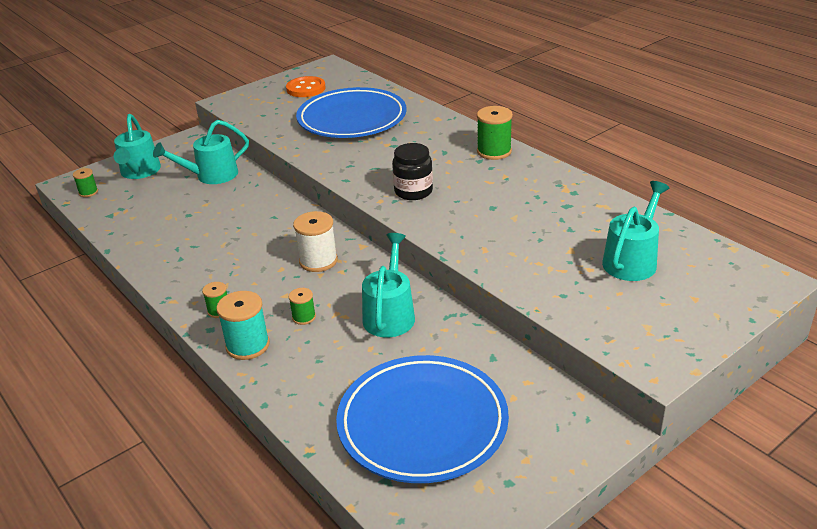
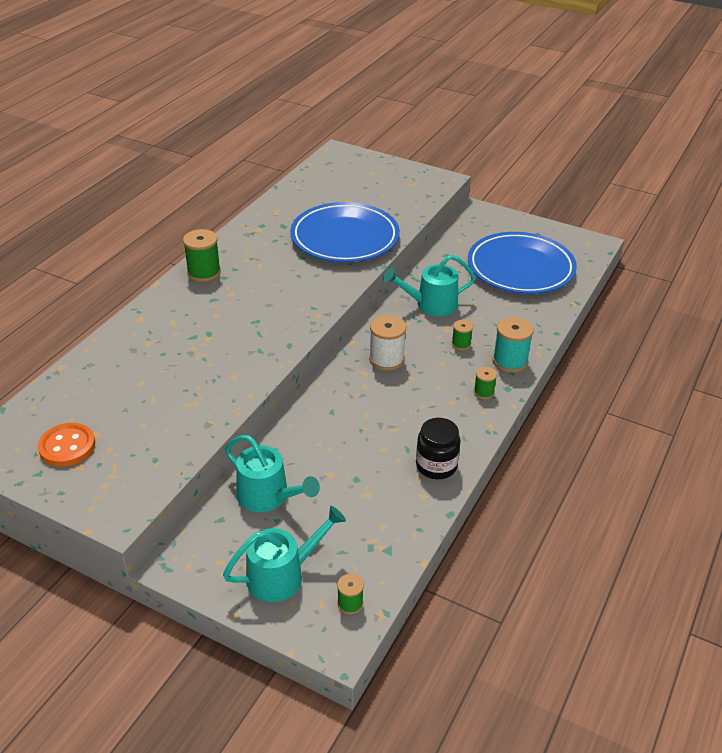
camera: 115 degrees left, 5 degrees up
blue plate [296,87,407,138] -> blue plate moved to [290,202,400,262]
black jar [392,143,433,200] -> black jar moved to [416,418,461,479]
turquoise watering can [602,181,670,281] -> none

